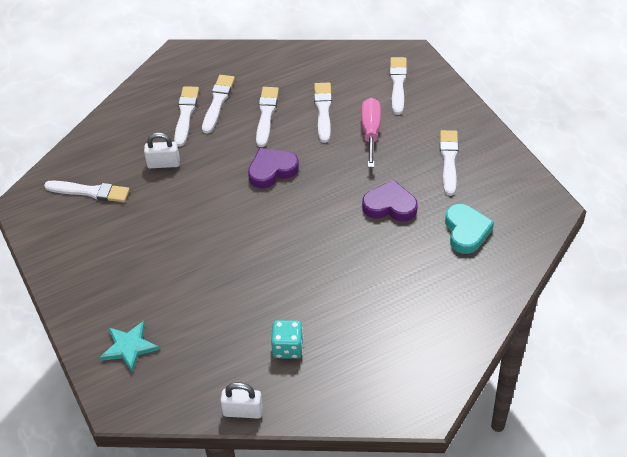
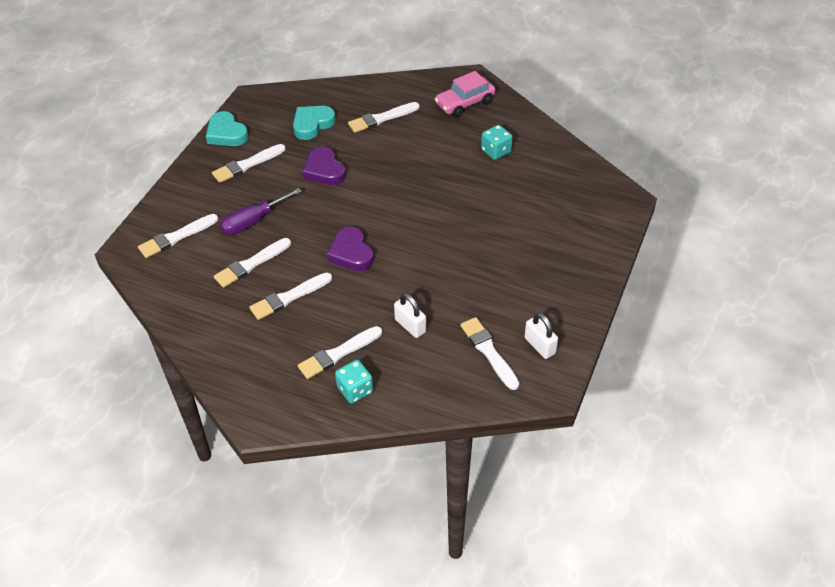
camera: 130 degrees left, 0 degrees up
turquoise star [100,321,159,372] -> none
white brush [202,75,235,134] -> white brush moved to [348,102,420,133]
white padlock [220,382,263,419] -> white padlock moved to [524,312,558,359]
purple heart [248,148,299,189] -> purple heart turned 45 degrees clockwise [327,226,374,271]
pink screwdriver [362,98,381,167] -> purple screwdriver [220,188,302,235]
none -> turquoise heart [206,111,248,146]
none -> turquoise dice [335,360,373,404]
none -> pink car [435,71,495,117]

